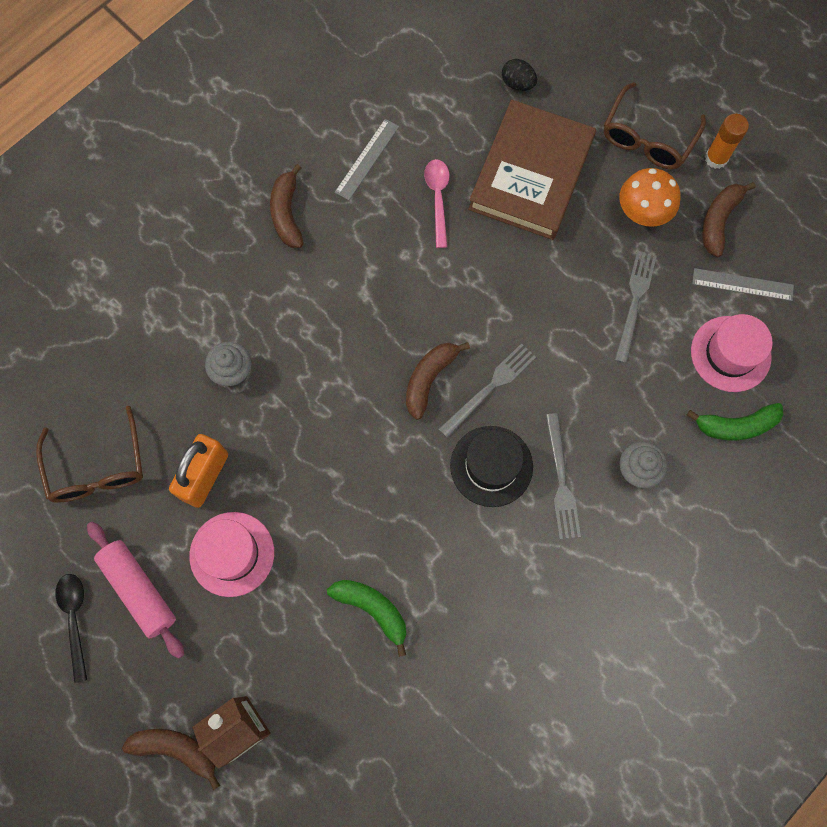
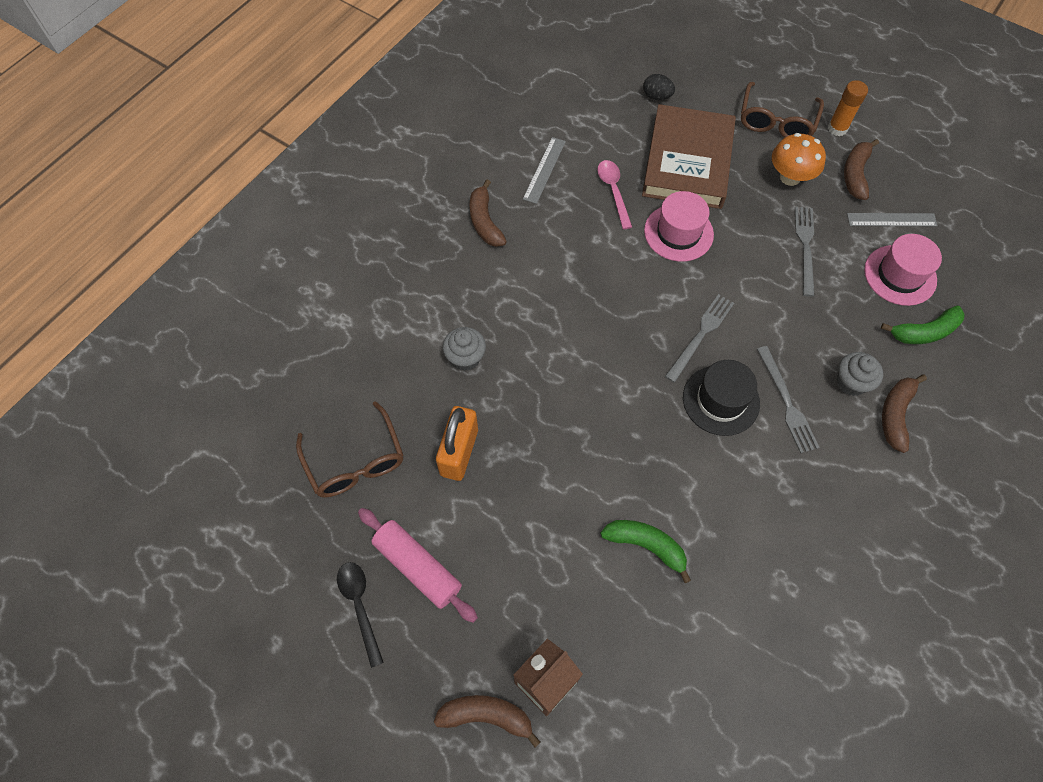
camera: 10 degrees left, 10 degrees down
pink hat [189,512,274,597] -> pink hat moved to [644,191,714,262]
brown banana [406,342,470,420] -> brown banana moved to [882,375,927,453]

